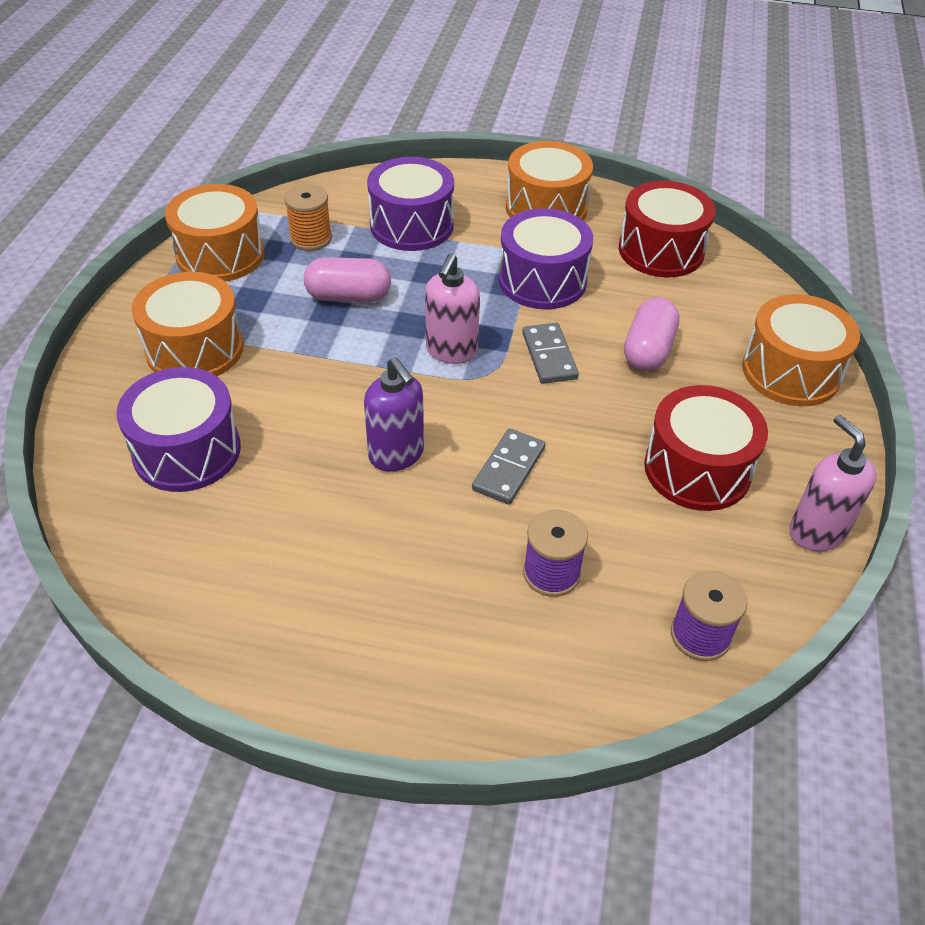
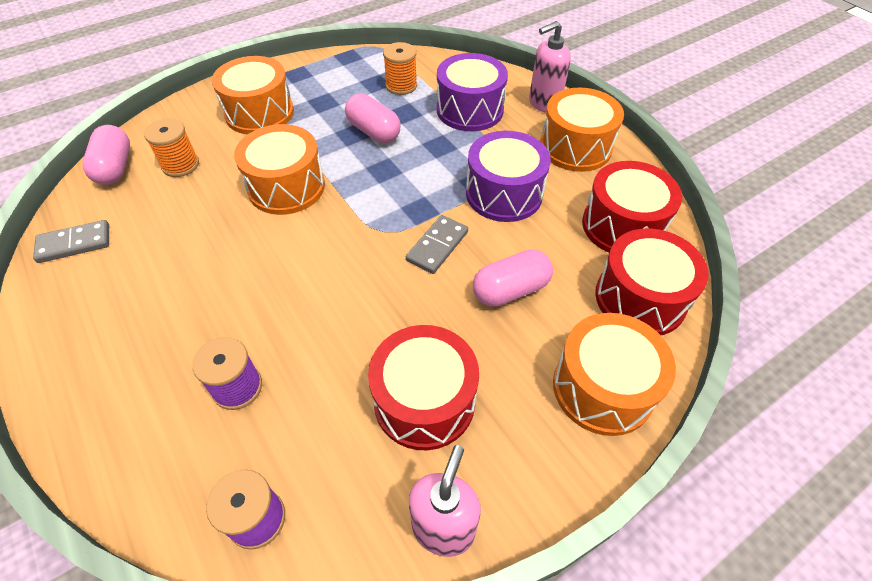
camera: 45 degrees right, 5 degrees up
purple drum [116,367,241,492] -> orange spool [144,118,199,177]
orange drum [165,184,265,282] -> orange drum moved to [234,124,325,215]
purple soap dispenser [364,357,424,472] -> none
pink soap dispenser [425,253,480,364] -> pink soap dispenser moved to [529,21,571,112]
grey domino [472,428,546,504] -> grey domino moved to [33,220,109,263]
none -> pink capsule [83,125,130,185]
none -> red drum [595,228,709,335]

